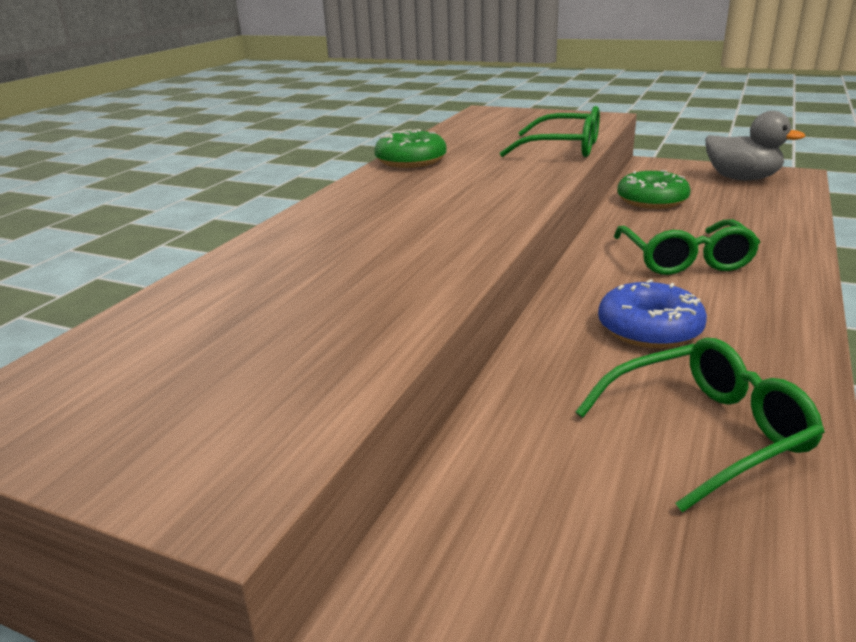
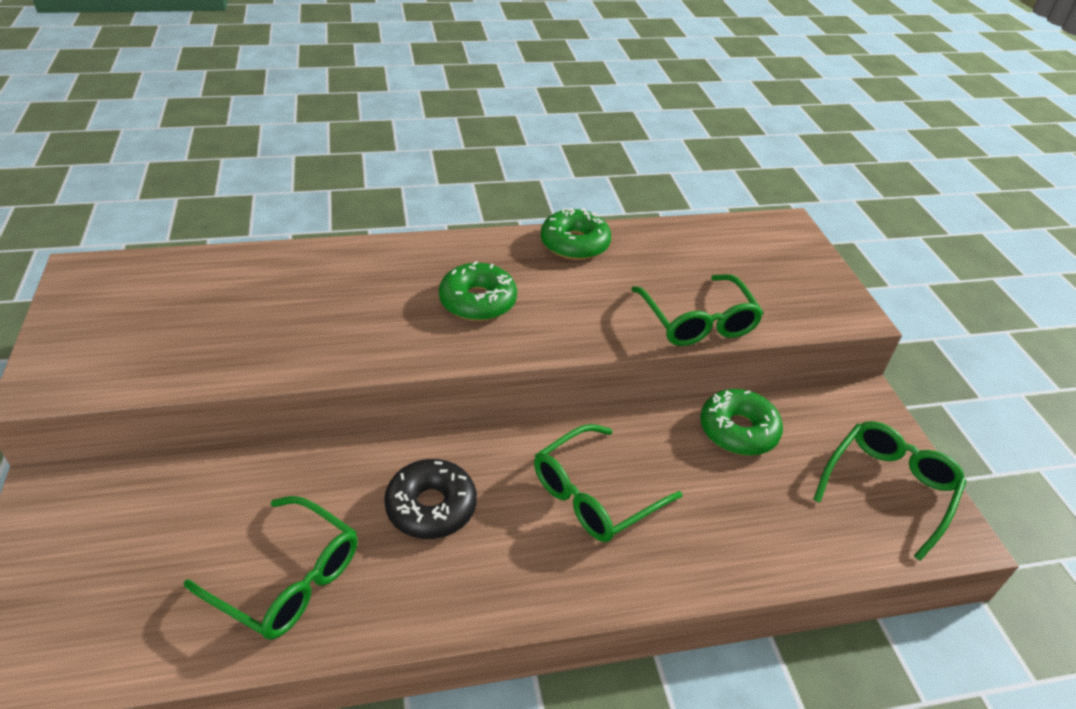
camera: 50 degrees right, 15 degrees up
blue donut [598,279,707,348] -> black donut [384,459,477,539]
grey duck [705,111,805,180] -> green glasses [813,421,967,561]
none -> green donut [439,261,517,321]

